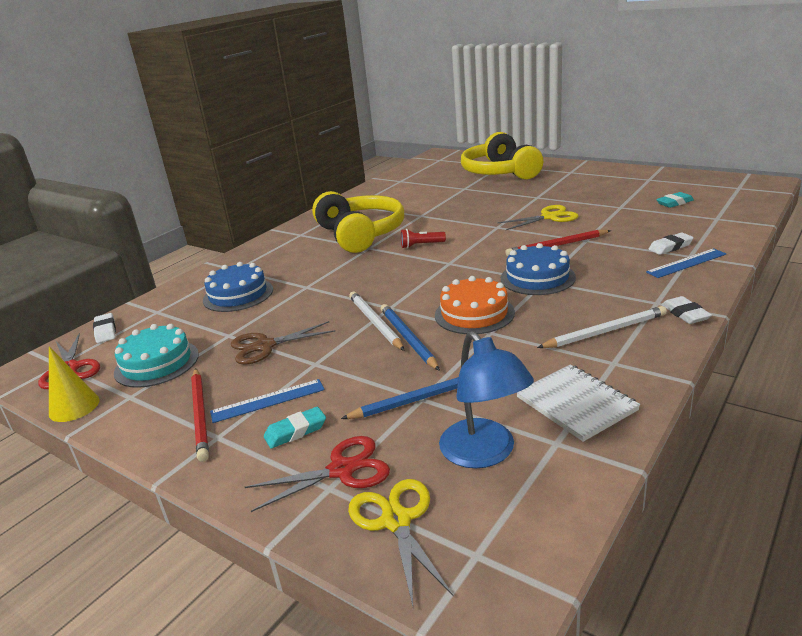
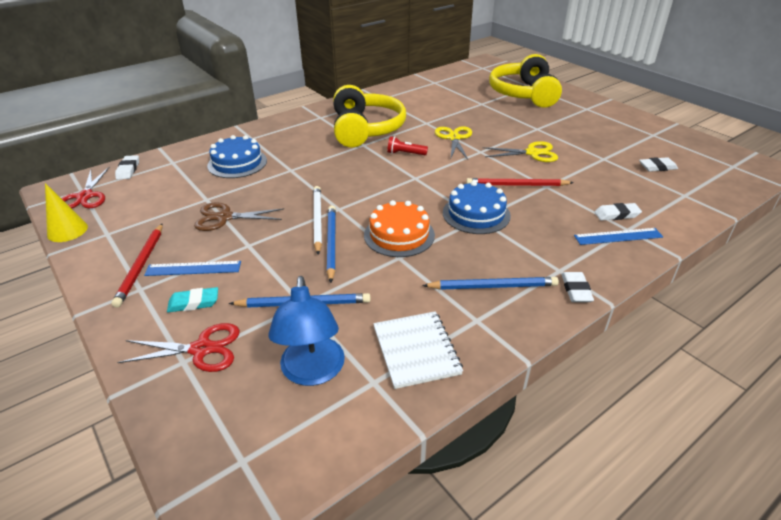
camera: 15 degrees right, 10 degrees up
turquoise cake [114,324,199,388] -> none
yellow scissors [348,479,454,606] -> yellow scissors moved to [435,126,472,160]
white pencil [537,306,667,348] -> blue pencil [422,277,559,290]
turquoise eraser [656,192,694,208] -> white eraser [639,157,678,172]

